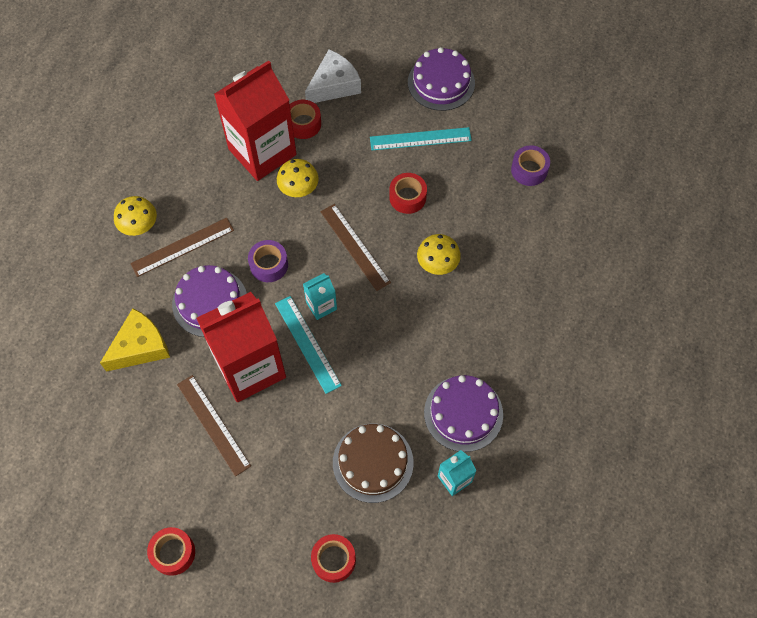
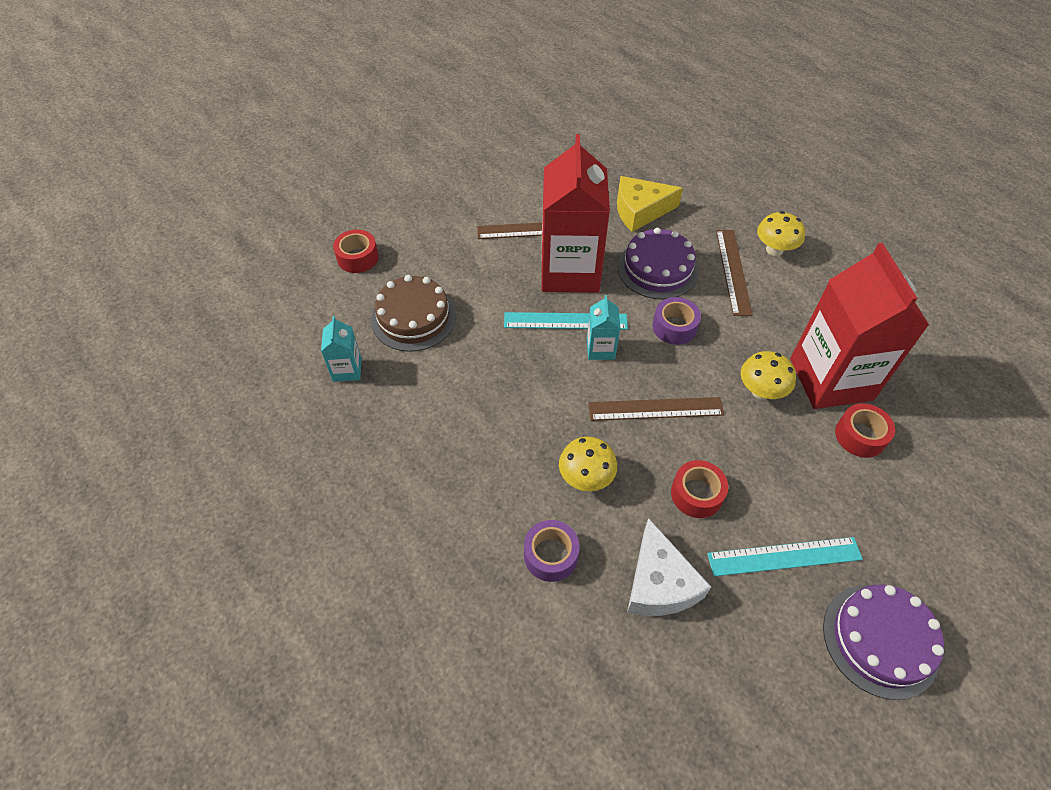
camera: 120 degrees right, 10 degrees down
yellow cheese [100,308,170,372] -> yellow cheese turned 90 degrees clockwise [617,176,683,232]
red tape [147,527,195,576] -> none
white cheese [305,49,361,103] -> white cheese moved to [627,518,711,616]
turquoise ruler [370,127,472,150] -> turquoise ruler turned 60 degrees clockwise [707,537,863,576]
purple cake [424,375,503,452] -> none
purple tape [511,145,550,186] -> purple tape moved to [524,520,580,582]

